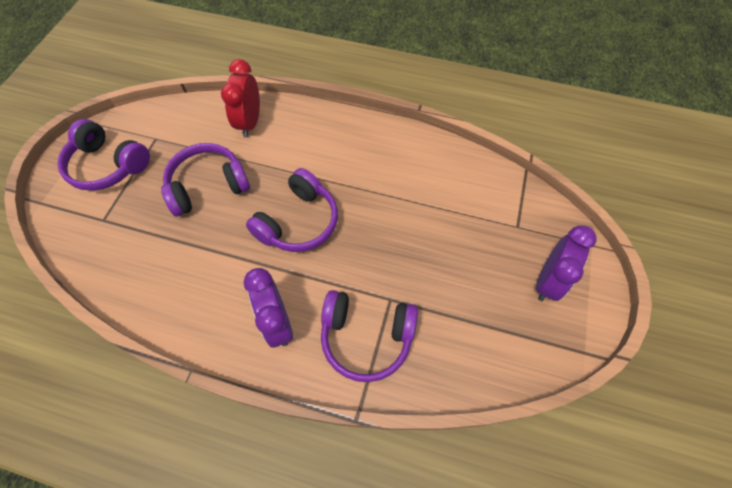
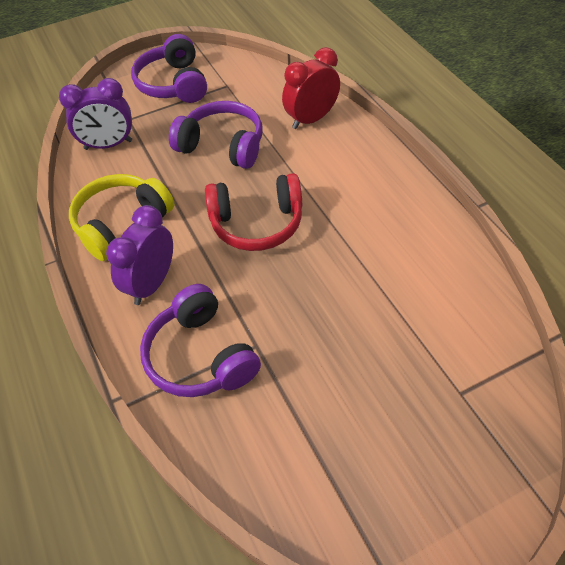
camera: 50 degrees right, 10 degrees down
purple headphones [246,168,338,252] -> red headphones [205,173,302,251]
purple clock [536,225,597,301] -> purple clock moved to [59,78,132,150]
none -> yellow headphones [69,174,175,261]

